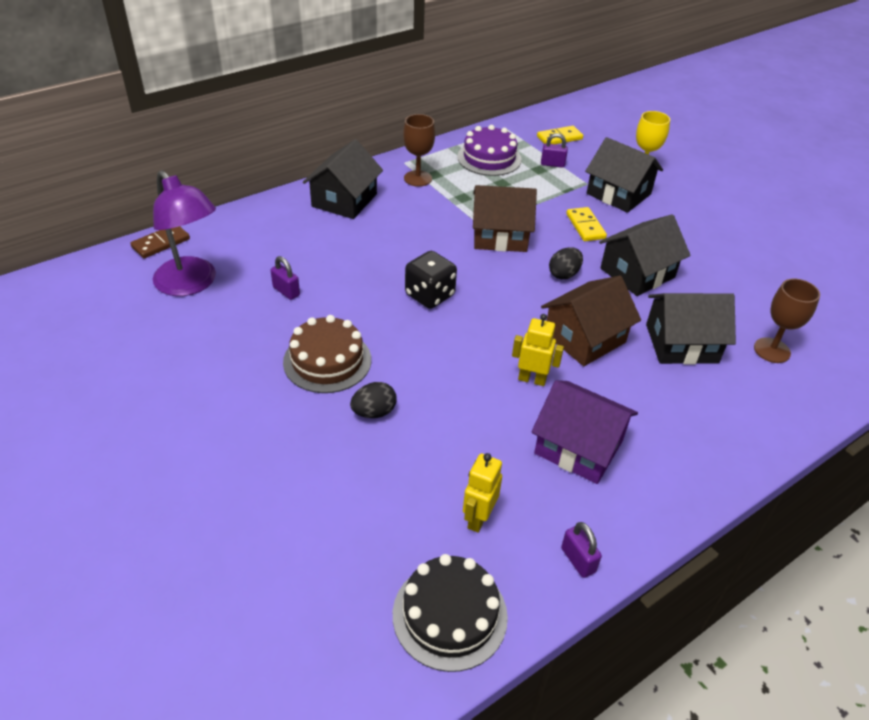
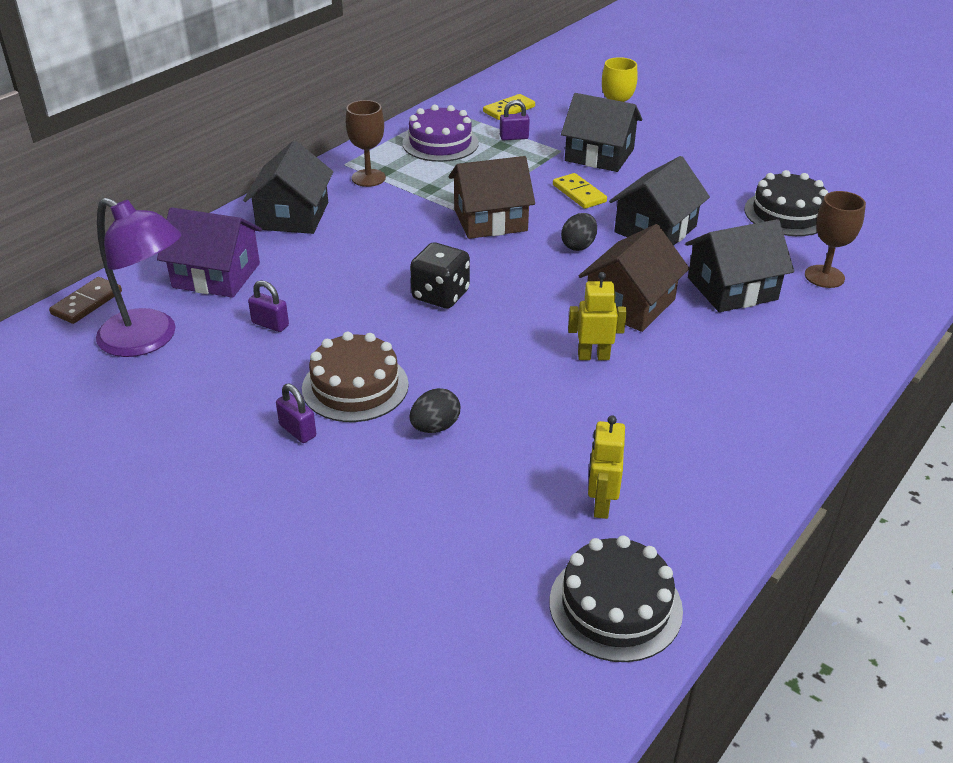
camera: 15 degrees left, 5 degrees down
purple house [531,380,638,484] -> purple house moved to [157,207,262,298]
purple padlock [561,522,602,578] -> purple padlock moved to [276,384,316,443]
none -> black cake [744,170,828,236]

